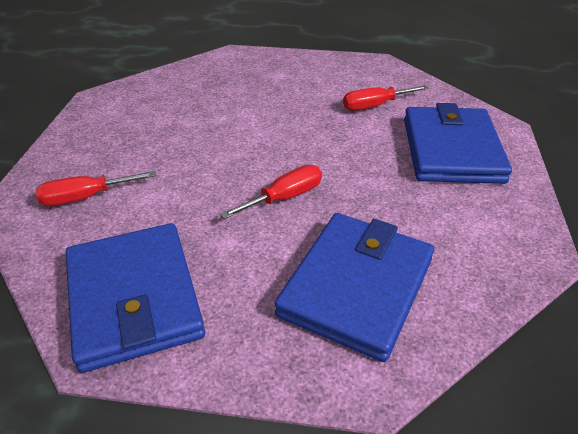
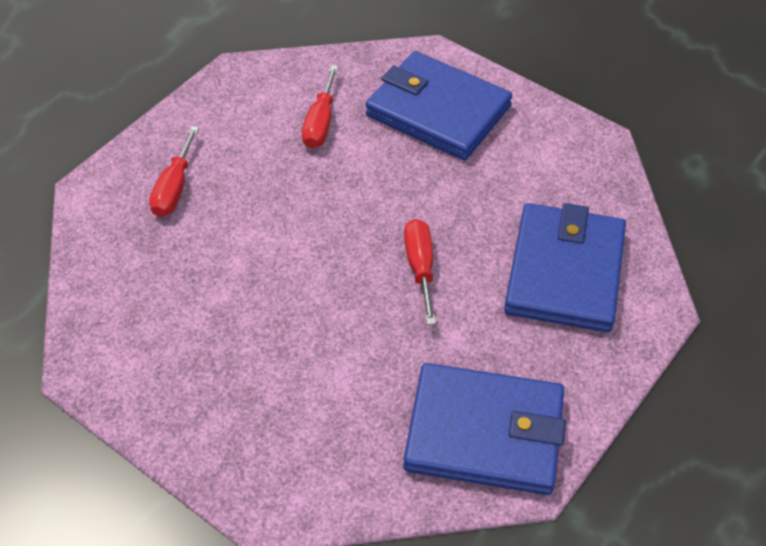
camera: 60 degrees left, 10 degrees up
red screwdriver [36,171,156,206] -> red screwdriver moved to [149,126,199,217]
blue wallet [275,213,434,362] -> blue wallet turned 45 degrees clockwise [504,203,626,332]

